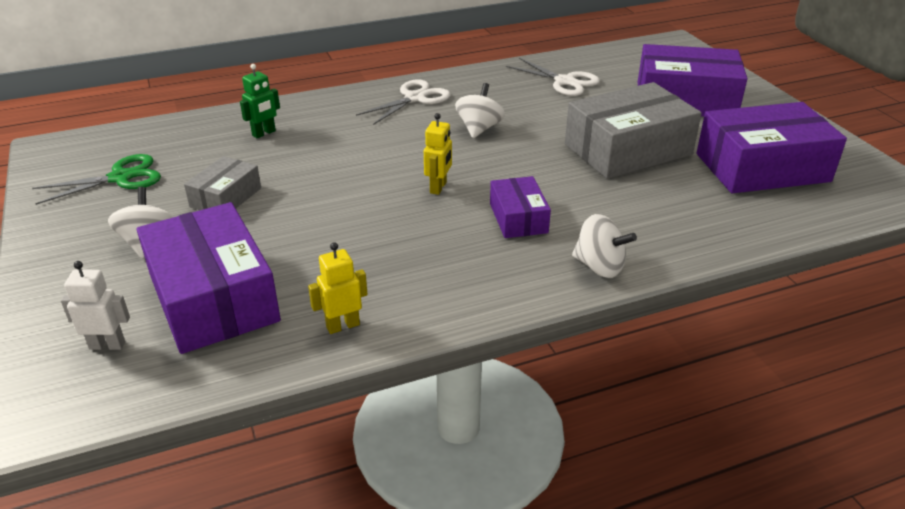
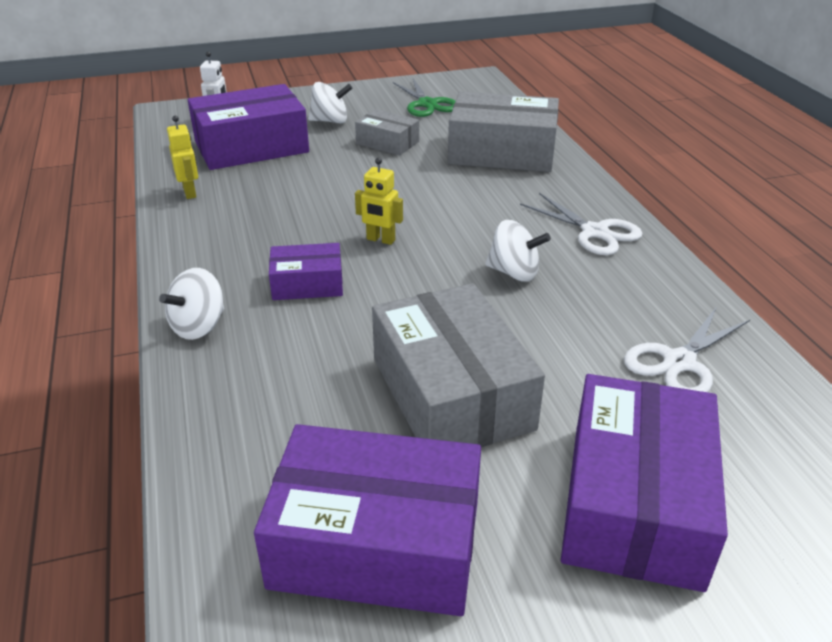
camera: 95 degrees right, 0 degrees up
green robot [240,64,280,139] -> grey box [448,92,559,172]
purple box [697,102,847,193] -> purple box turned 75 degrees counterclockwise [254,424,481,616]

